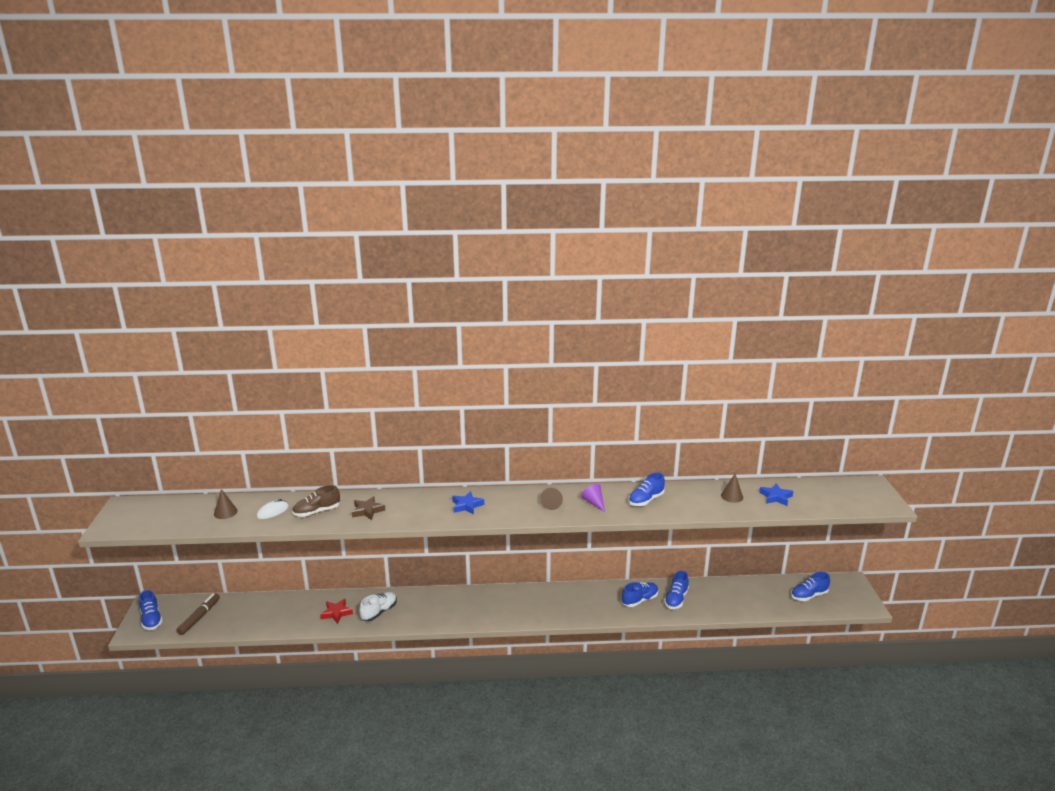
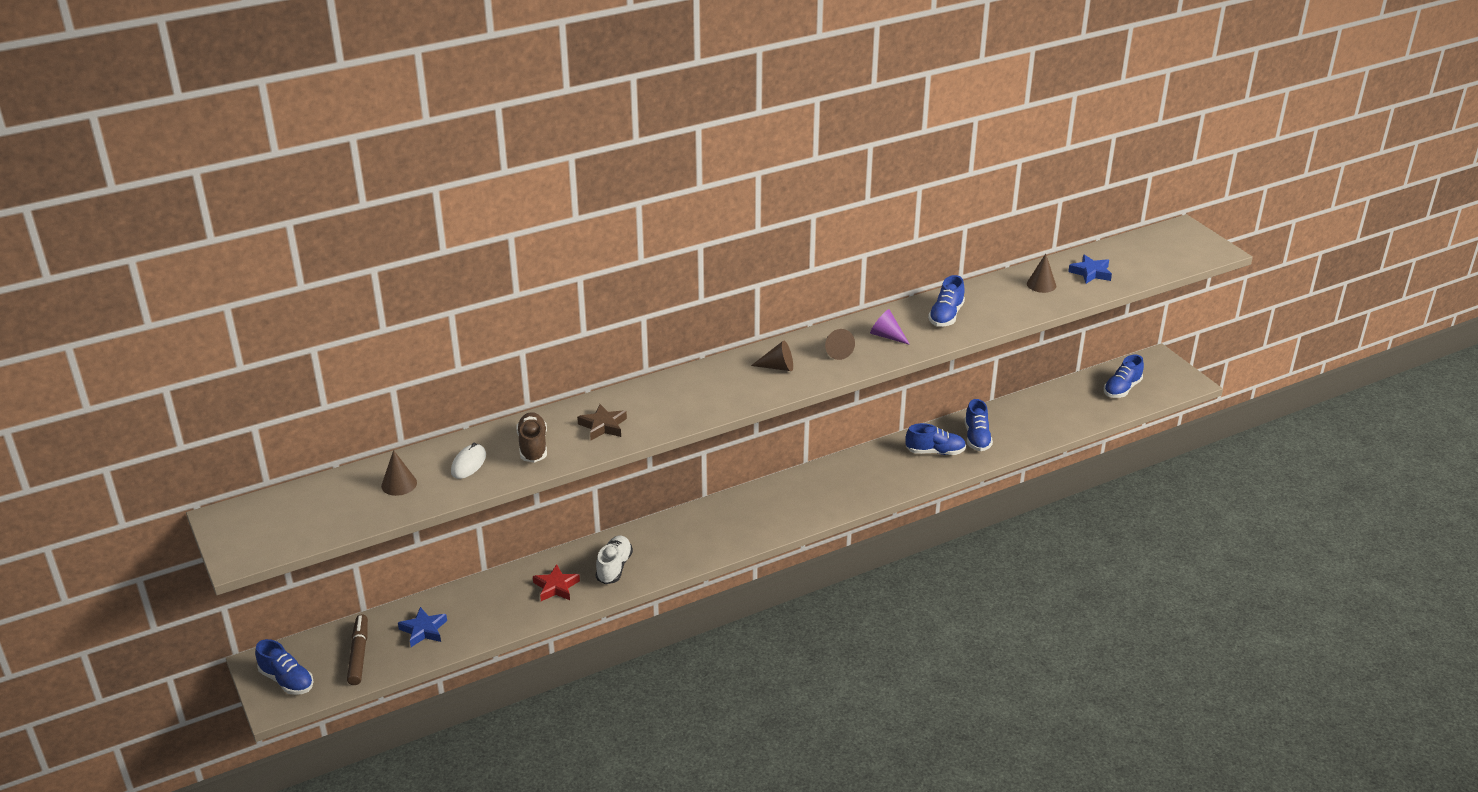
camera: 25 degrees left, 10 degrees up
brown shoe [292,485,340,517] -> brown shoe turned 135 degrees clockwise [516,412,547,463]
blue star [452,491,484,515] -> blue star moved to [398,607,447,647]
blue shoe [622,582,658,607] -> blue shoe turned 60 degrees clockwise [905,423,966,455]
none -> brown cone [751,340,793,371]

